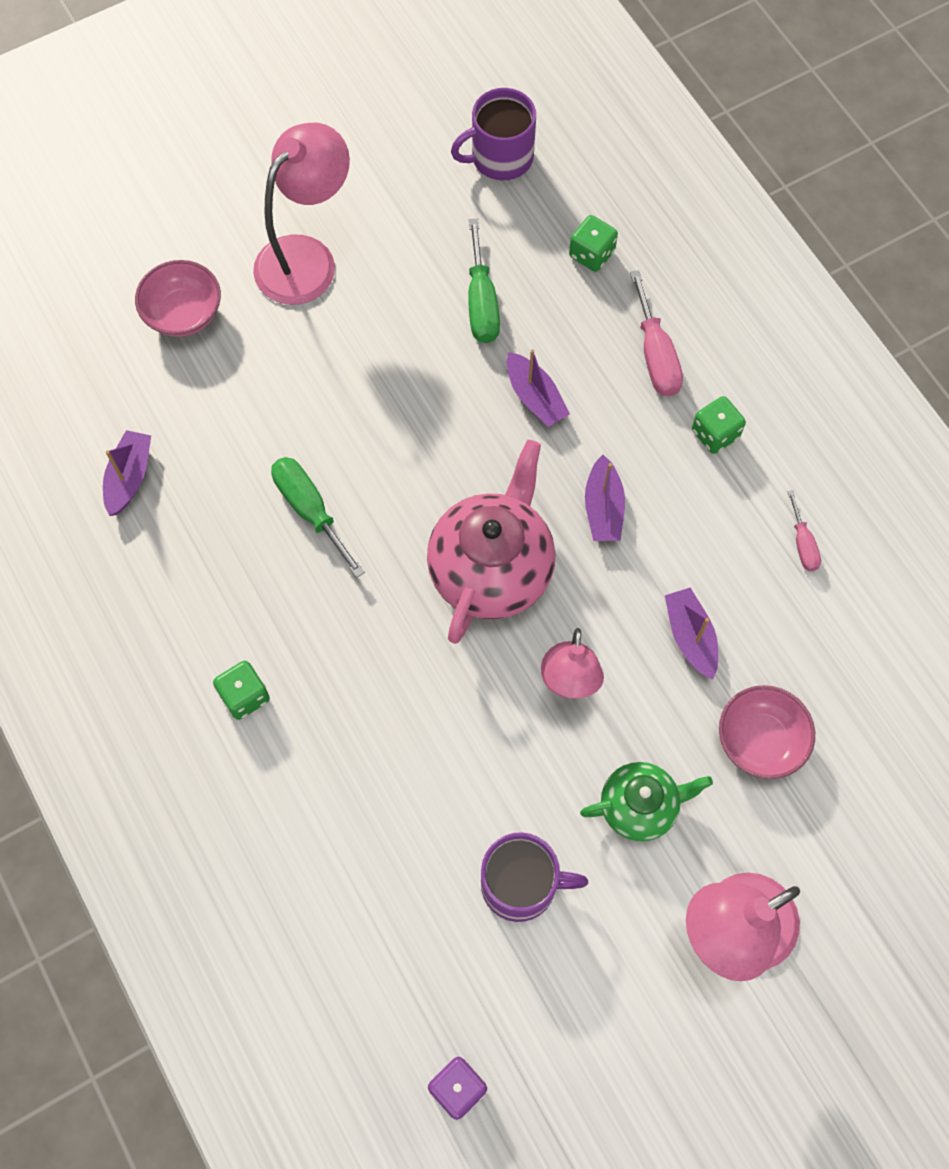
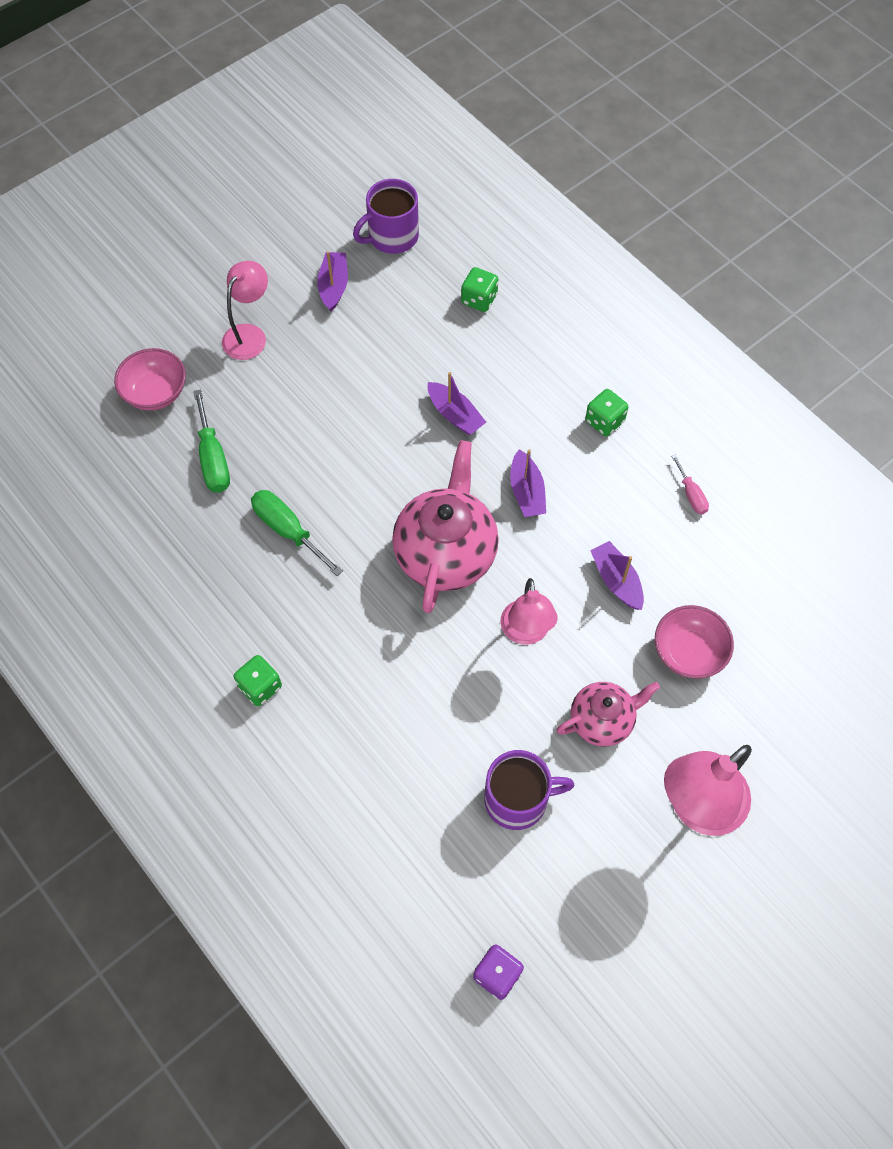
camera: 10 degrees left, 5 degrees down
purple boat [103,430,151,516] -> purple boat moved to [317,251,348,312]
pink lamp [253,123,350,305] -> pink lamp [222,261,268,360], size x0.66
green screwdriver [468,219,500,343] -> green screwdriver moved to [193,390,230,493]
green teapot [580,762,713,842] -> pink teapot [556,682,660,747]
pink screwdriver [630,270,683,396] -> none

